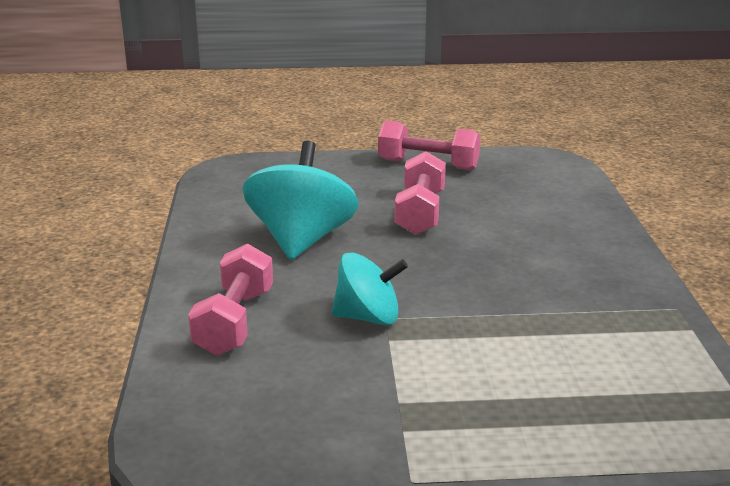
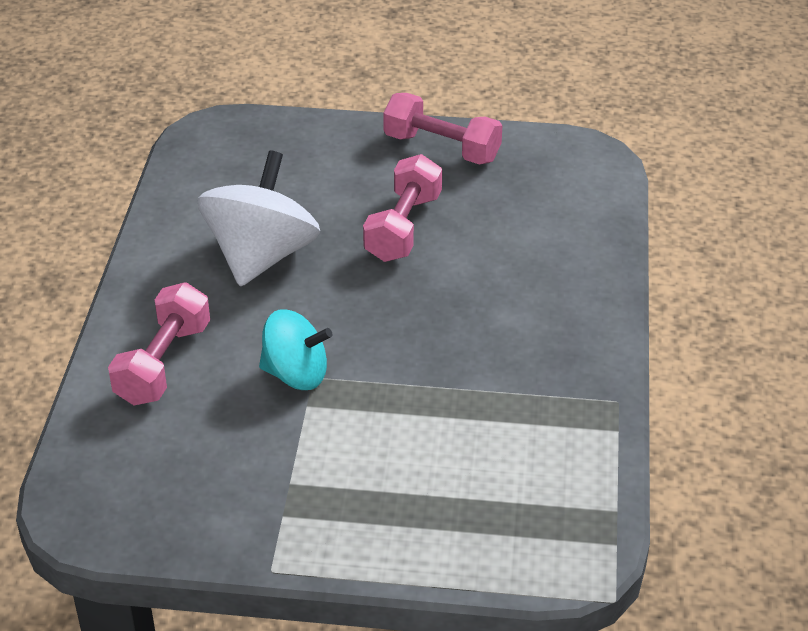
camera: 10 degrees right, 15 degrees up
turquoise spinning top [242,141,359,260] -> white spinning top [197,150,320,286]

